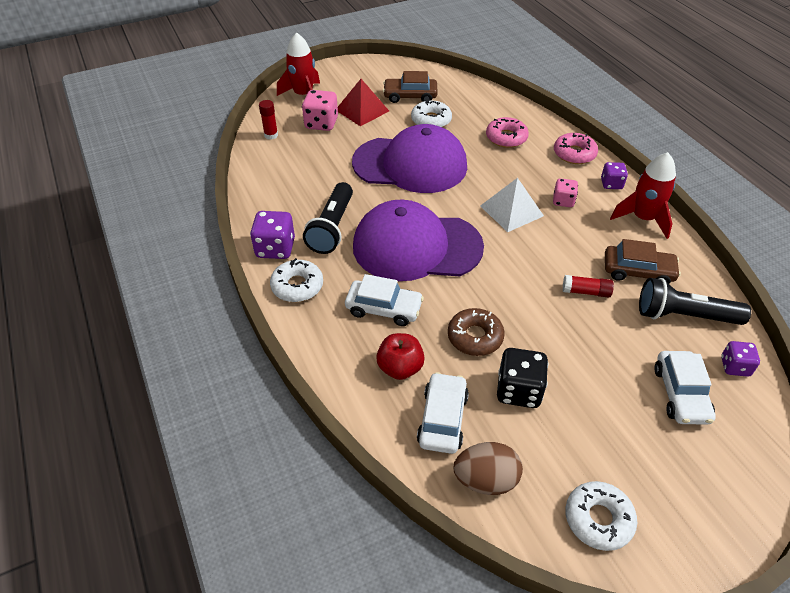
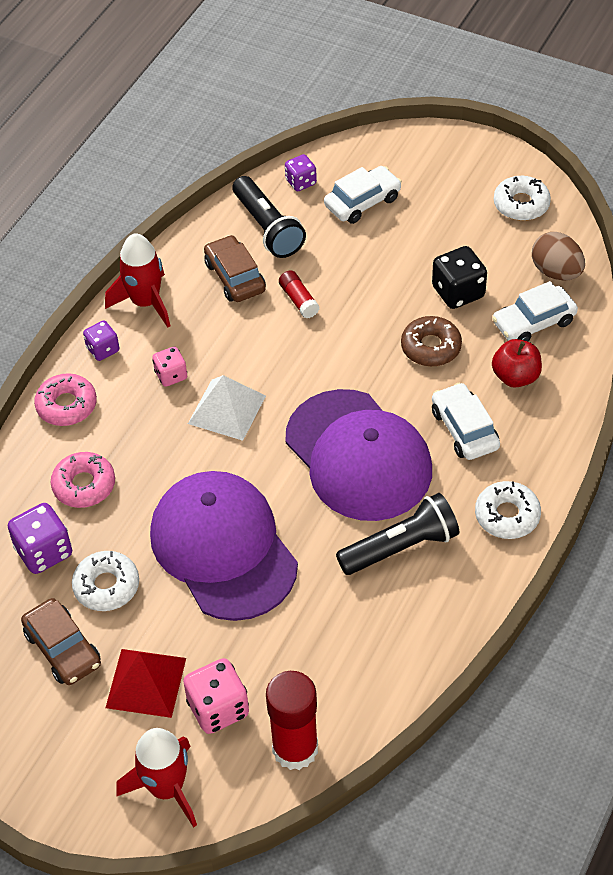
camera: 125 degrees left, 5 degrees up
purple dice [250,211,295,259] -> purple dice moved to [8,503,72,574]
red glue stick [259,100,278,139] -> red glue stick [266,671,318,770], size x1.96

